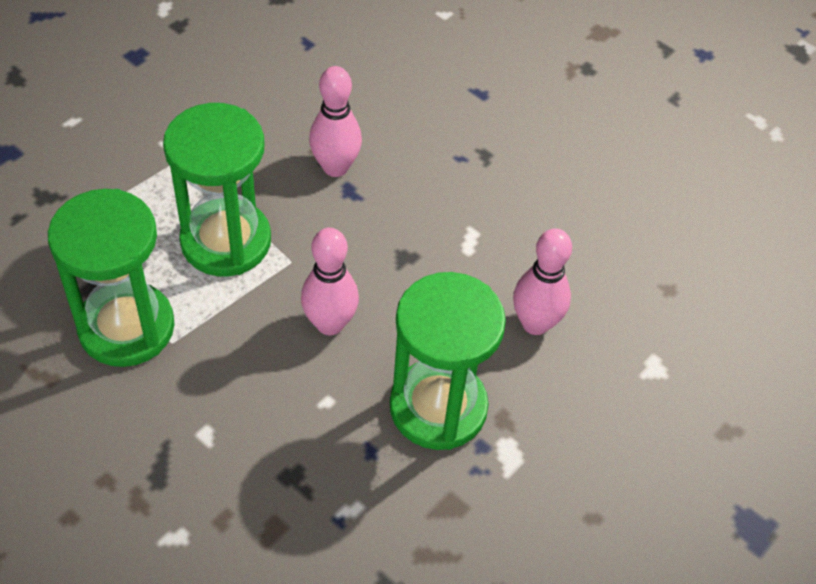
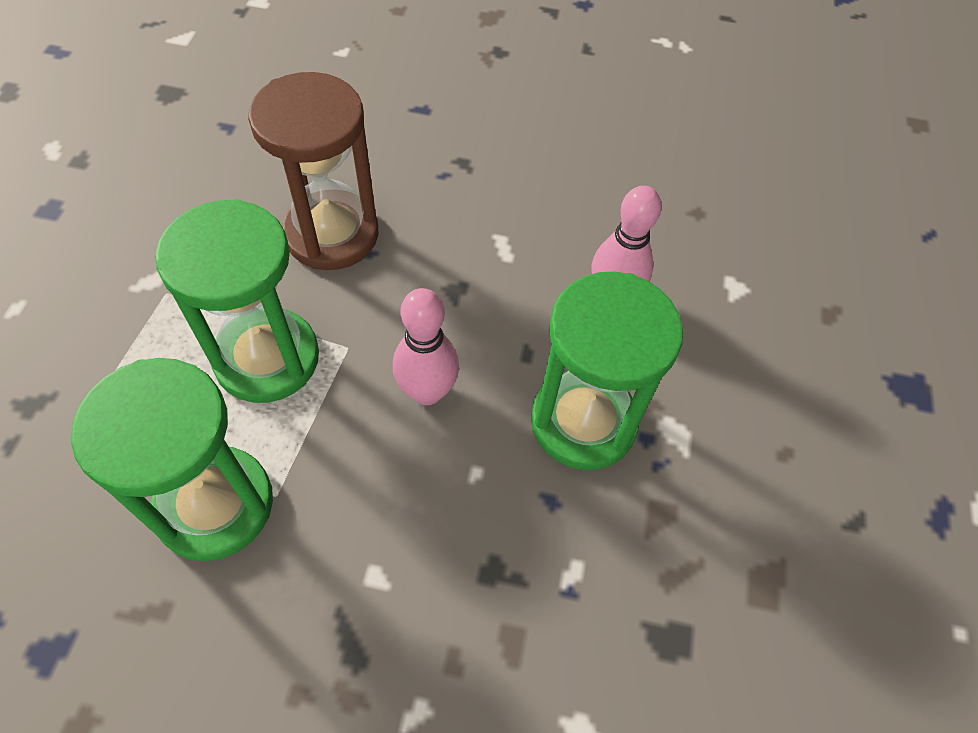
camera: 30 degrees left, 5 degrees up
pink bowling pin [309,66,362,177] -> brown hourglass [248,72,378,270]

